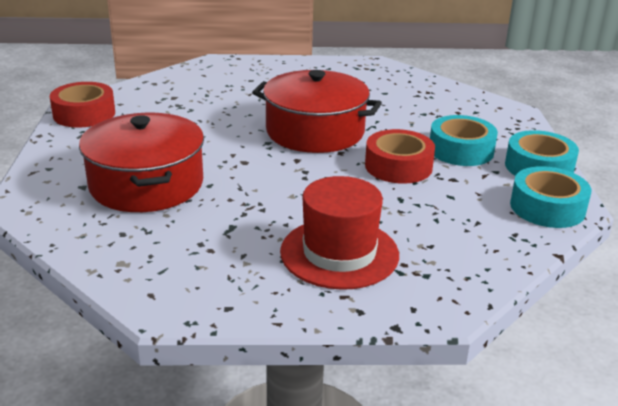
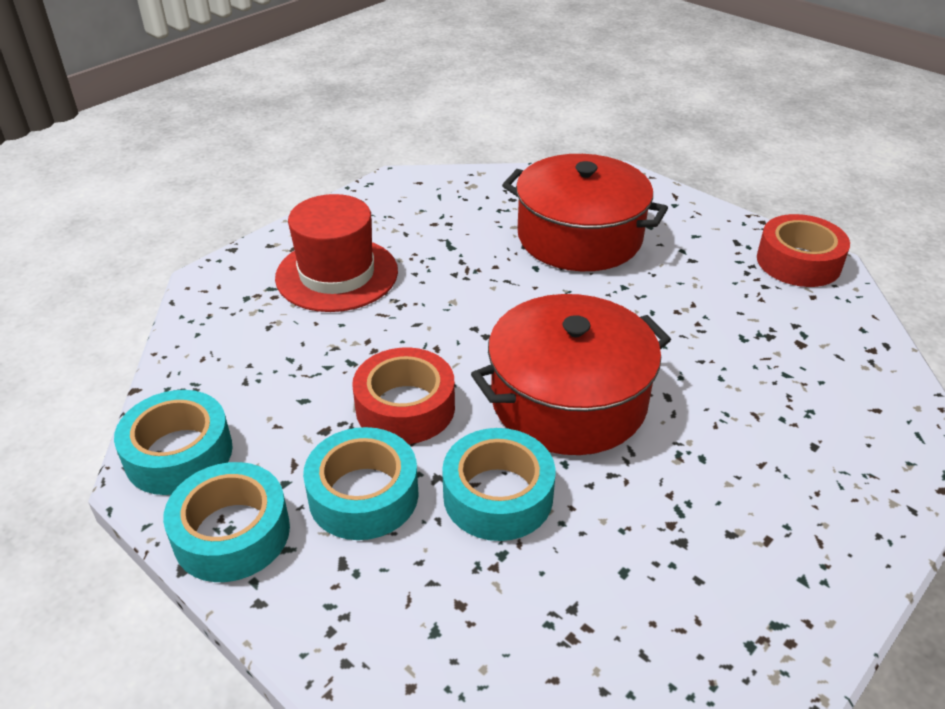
camera: 135 degrees right, 10 degrees up
none -> turquoise tape [442,428,556,541]

